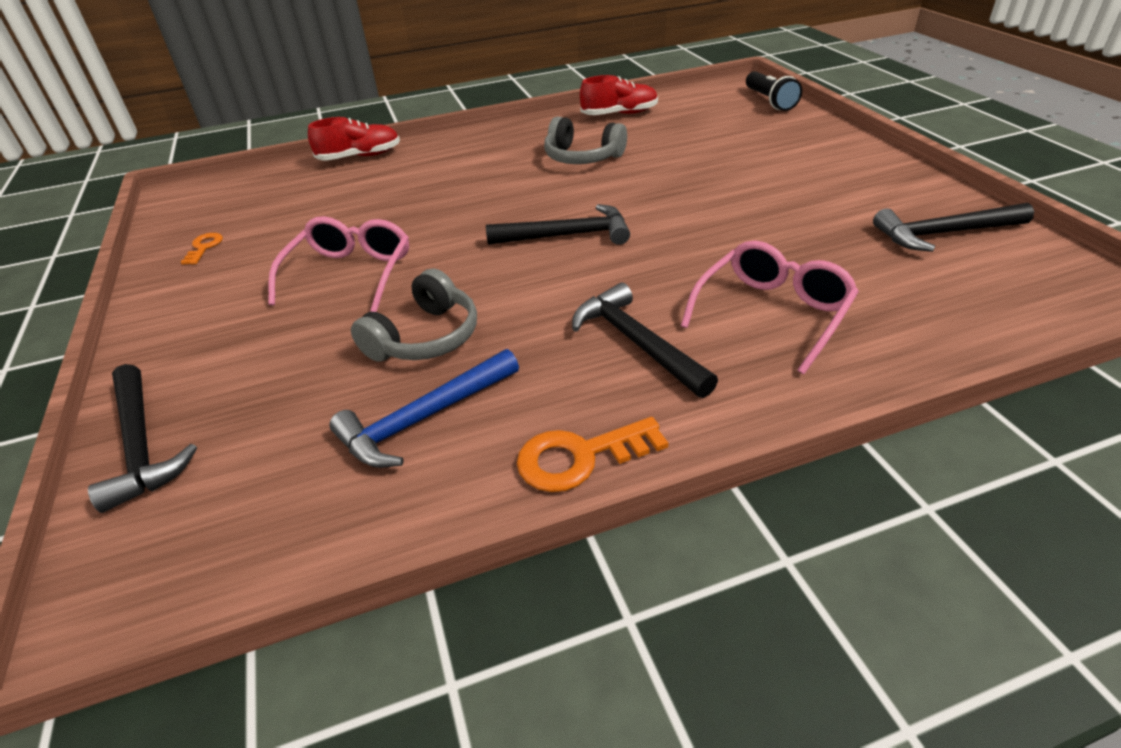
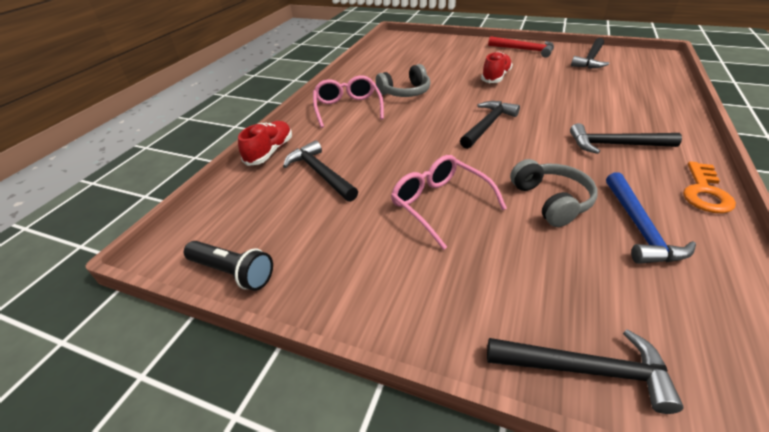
camera: 50 degrees left, 0 degrees up
orange key [181,233,223,265] -> none
red shoe [580,75,658,115] -> red shoe moved to [481,51,513,83]
pink glasses [681,241,859,374] -> pink glasses moved to [313,76,384,128]
black flashlight [746,71,802,111] -> black flashlight moved to [184,241,273,291]
none -> black hammer [283,140,358,202]
none -> red hammer [488,36,554,58]

